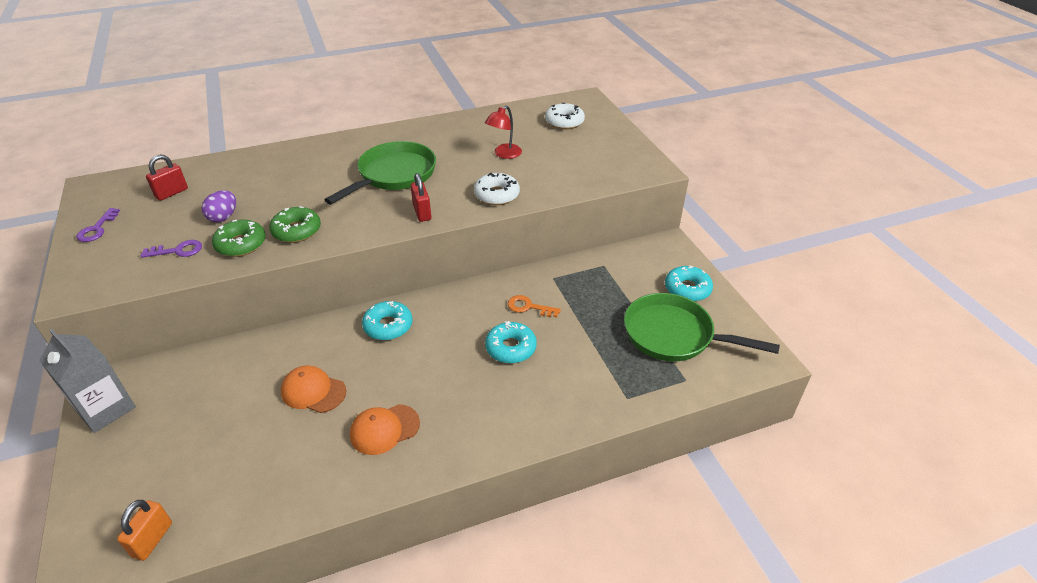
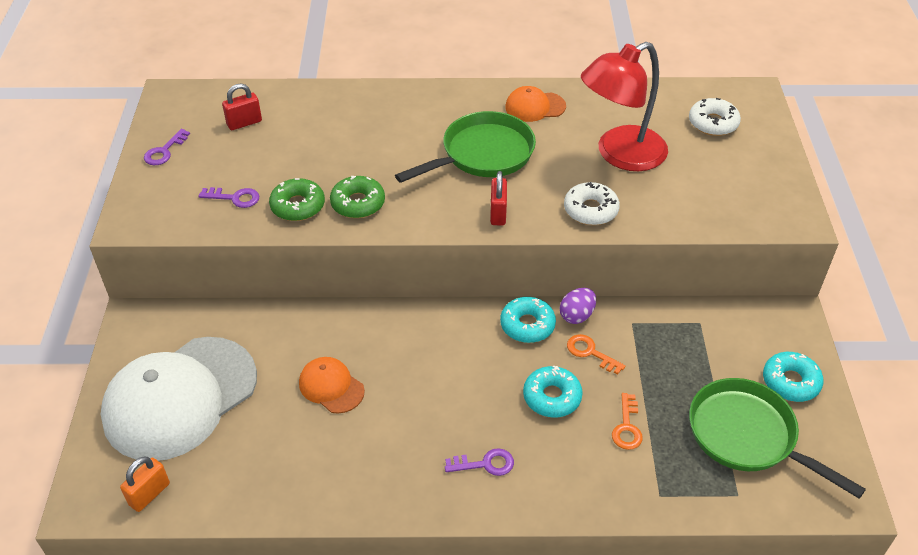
camera: 20 degrees right, 5 degrees up
grey carton [39,329,136,433] -> none
purple egg [202,190,236,222] -> purple egg moved to [560,288,596,324]
orange cap [350,404,420,455] -> orange cap moved to [505,86,566,122]
turquoise donut [362,301,412,340] -> turquoise donut moved to [500,297,556,343]
red lamp [485,106,522,159] -> red lamp [581,42,668,171], size x2.04
none -> white cap [101,337,257,461]
none -> purple key [445,448,514,476]
none -> orange key [612,393,643,450]

